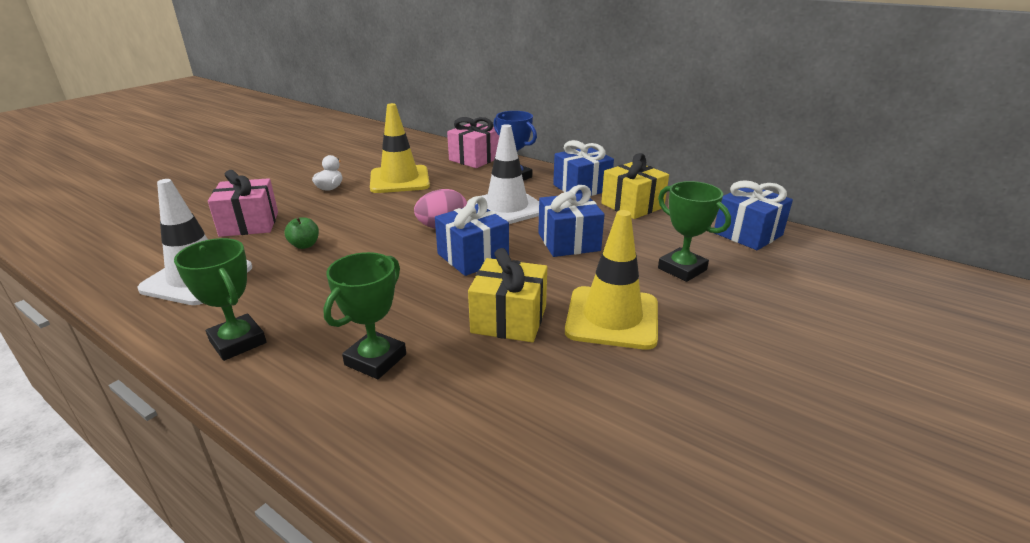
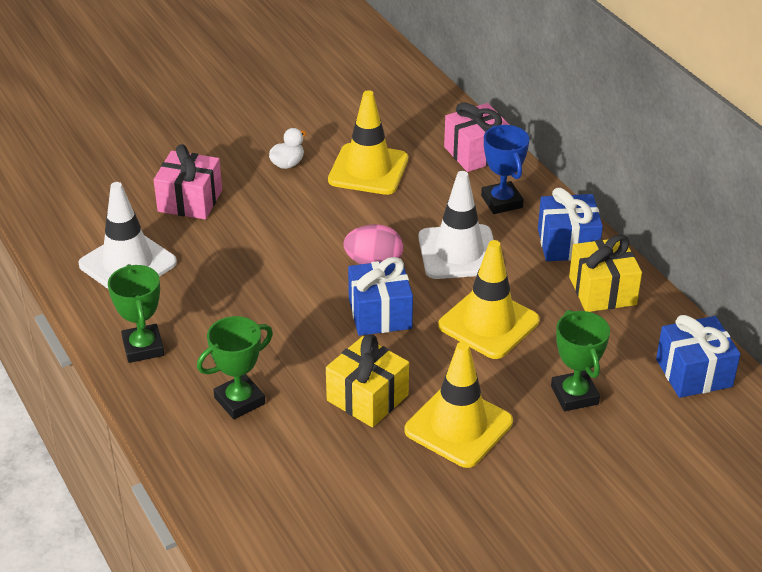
camera: 25 degrees right, 10 degrees up
green apple [284,217,319,249] -> none
blue gift [538,185,605,257] -> yellow traffic cone [438,240,540,359]

